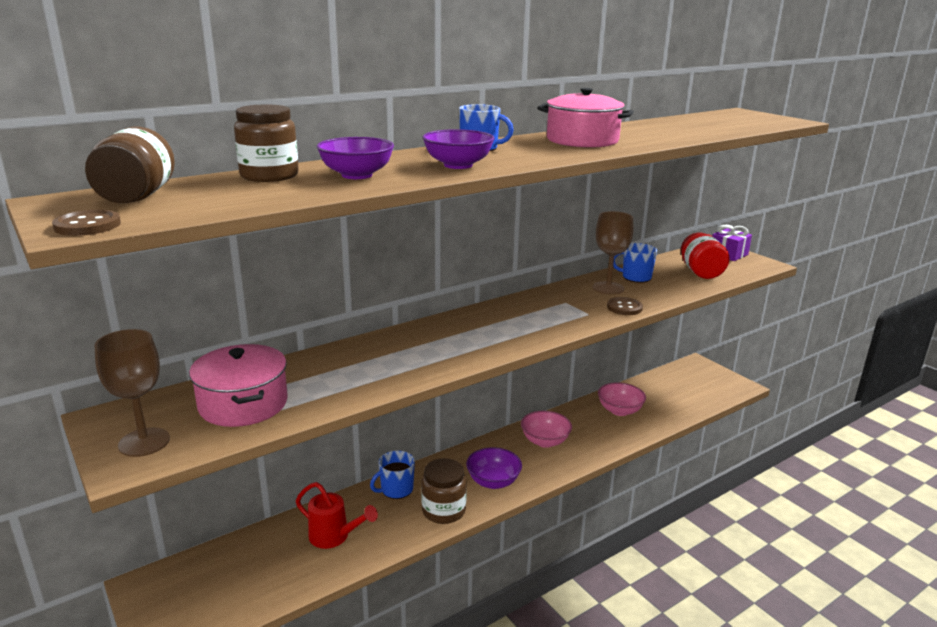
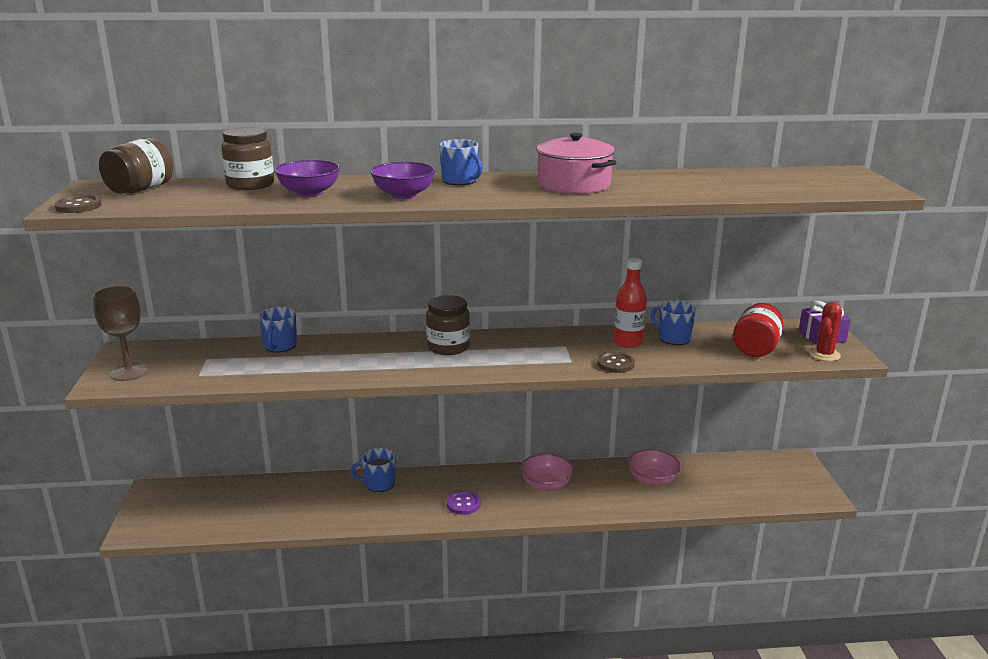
camera: 30 degrees right, 0 degrees up
pink pot [189,344,288,427] -> none
red watering can [296,482,378,549] -> none
brown jar [421,458,467,524] -> brown jar moved to [426,295,470,355]
purple bowl [466,447,522,489] -> purple button [447,491,481,515]
brown goblet [593,211,634,295] -> red bottle [614,258,647,348]
none -> blue mug [259,307,297,352]
none -> red cactus [809,302,842,361]

